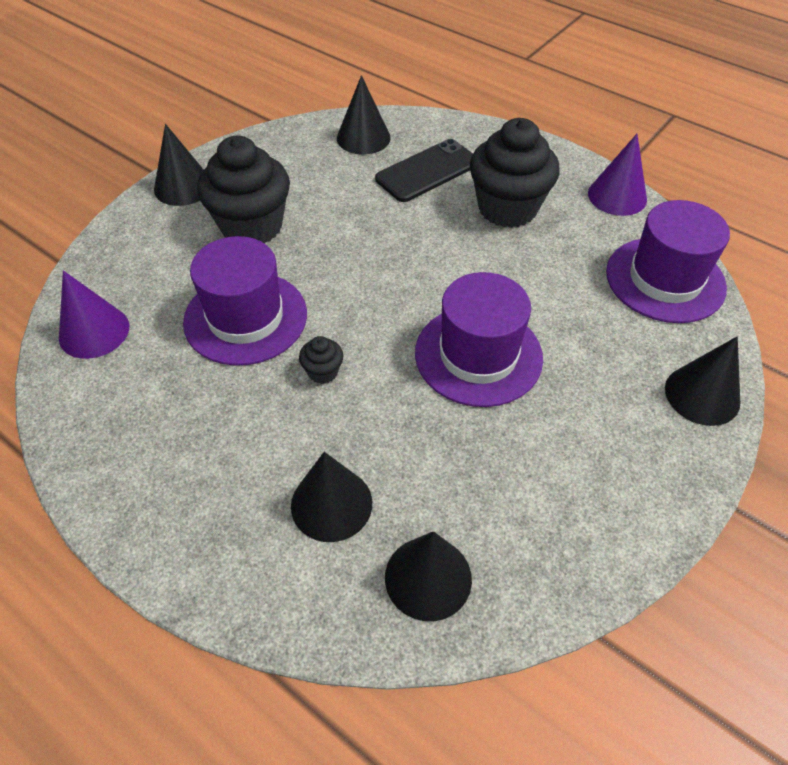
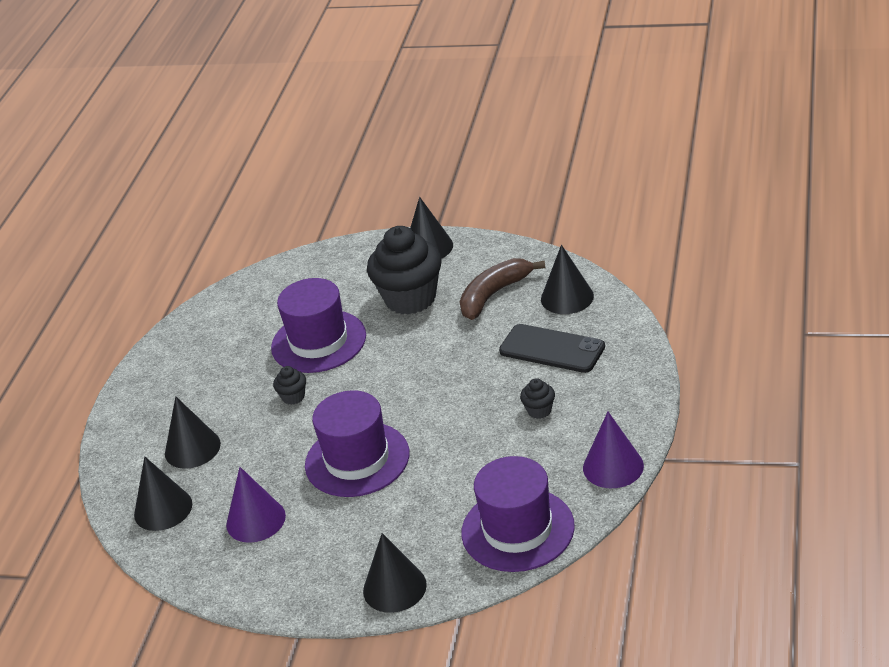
camera: 70 degrees right, 15 degrees down
purple cone [59,270,129,359] -> purple cone moved to [226,467,286,543]
black cupcake [470,118,560,228] -> black cupcake [520,378,555,419], size x0.42
none -> brown banana [460,258,545,320]

